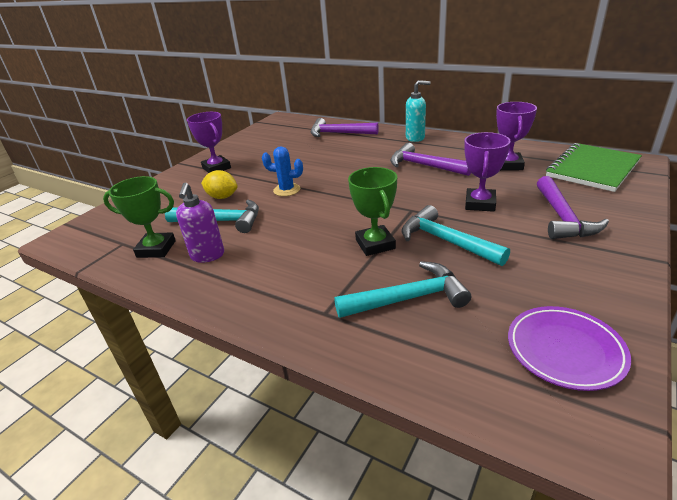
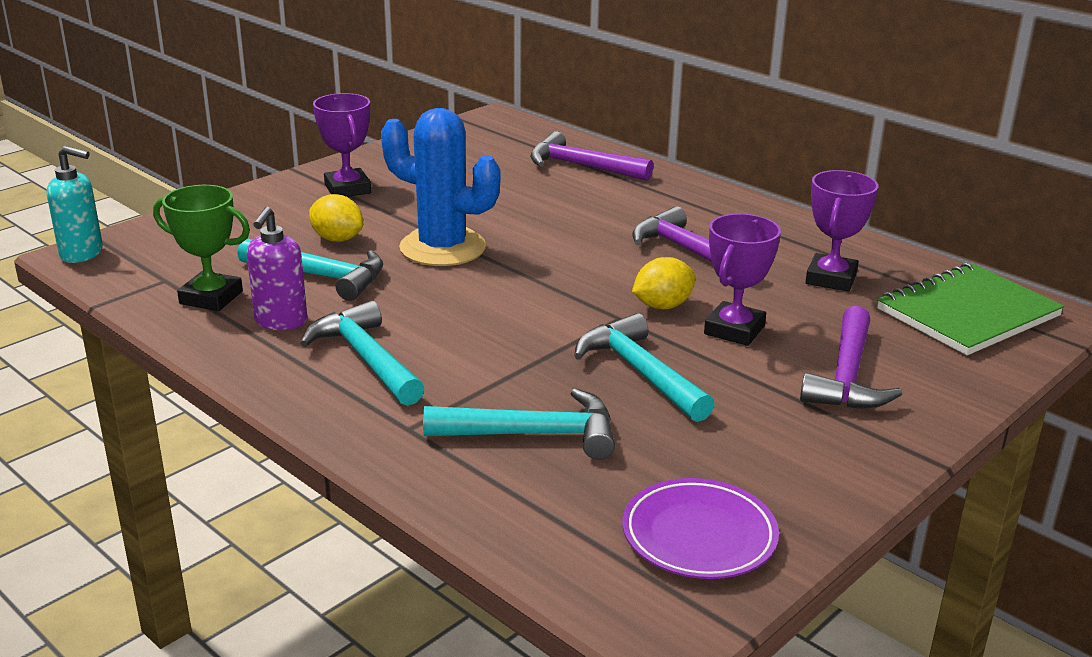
camera: 10 degrees right, 5 degrees down
blue cactus [262,146,303,196] -> blue cactus [381,108,500,266], size x1.88
green trophy [348,167,397,256] -> none
turquoise soap dispenser [406,80,431,142] -> turquoise soap dispenser moved to [47,146,103,263]
none -> turquoise hammer [300,301,425,406]
none -> yellow lemon [632,257,696,309]

